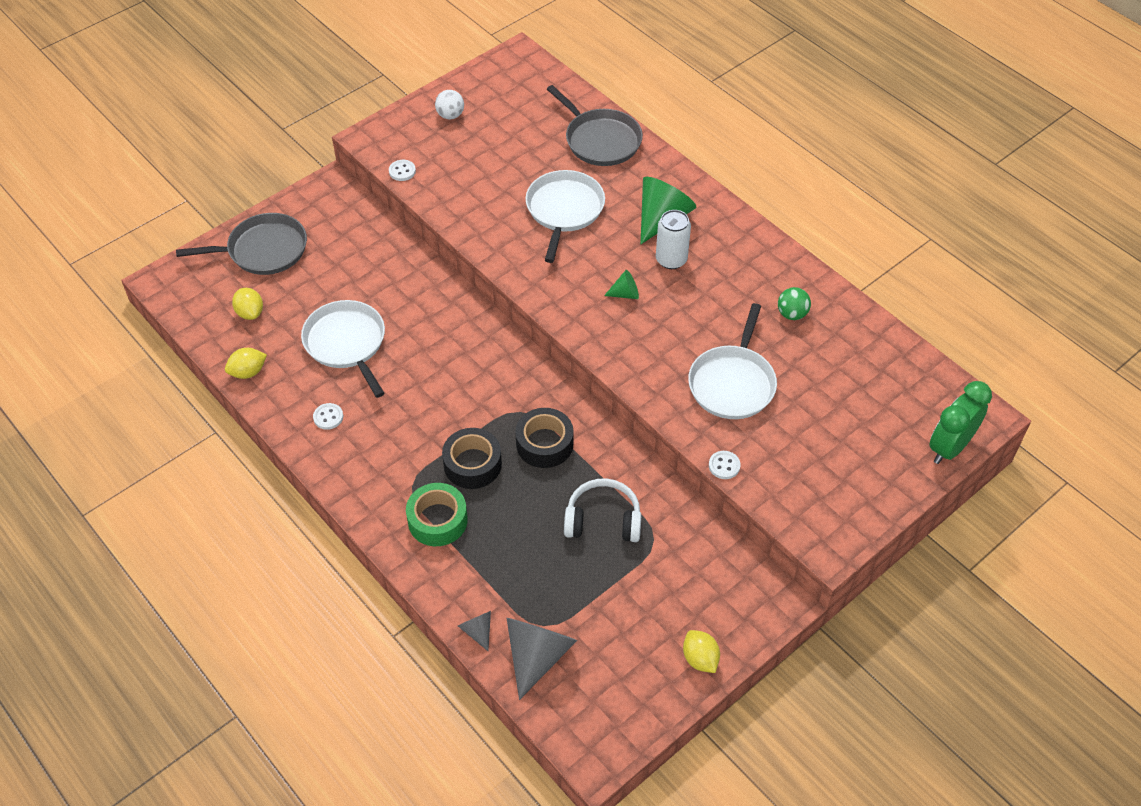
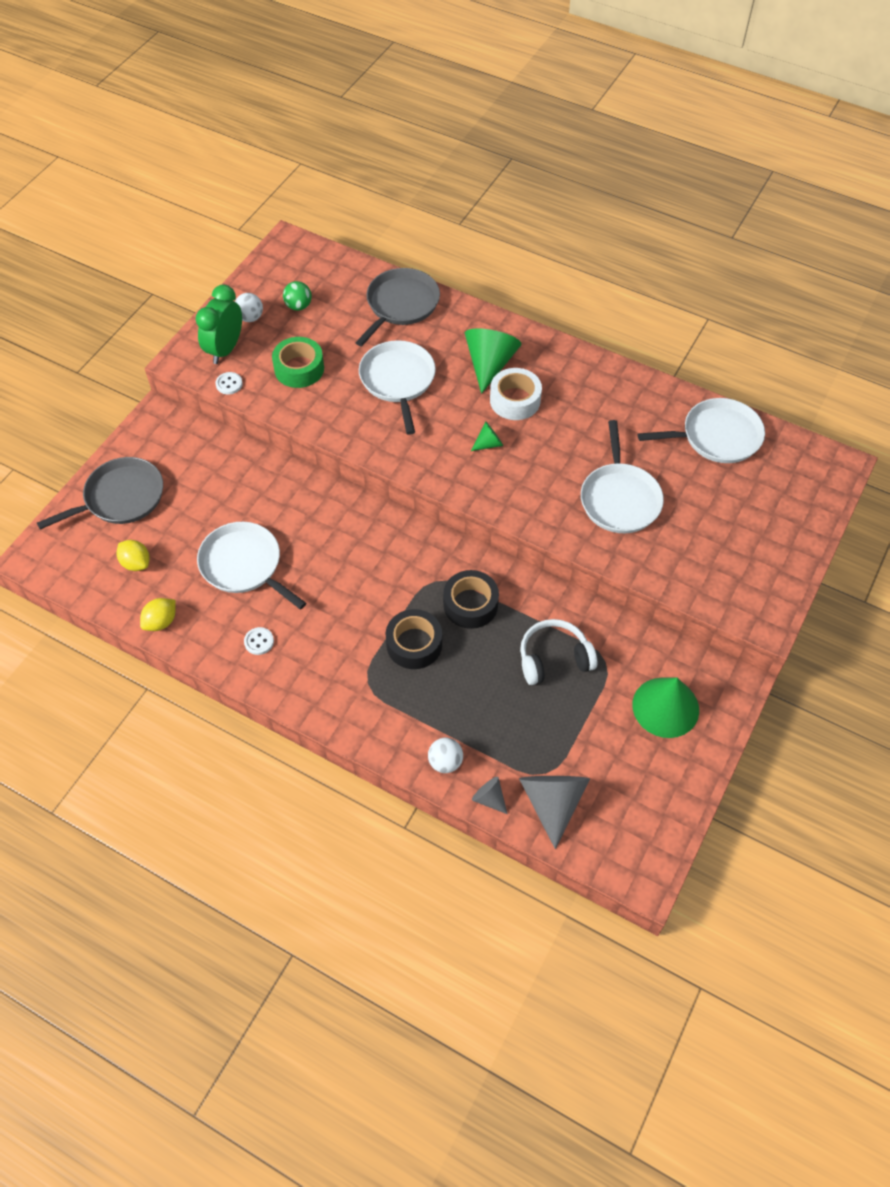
camera: 20 degrees left, 5 degrees up
green tape [406,483,468,546] -> green tape moved to [272,337,324,388]
grey pan [547,85,643,166] -> grey pan turned 90 degrees counterclockwise [355,268,440,346]
white can [656,210,691,269] -> white tape [490,368,542,420]
yellow lemon [683,630,720,673] -> none
white button [709,451,741,479] -> none
green ball [778,287,811,320] -> green ball moved to [283,281,312,311]
green clock [929,381,992,464] -> green clock moved to [195,285,242,364]
none -> white ball [428,738,463,773]
none -> green cone [632,678,699,738]
none -> white pan [638,398,765,463]

